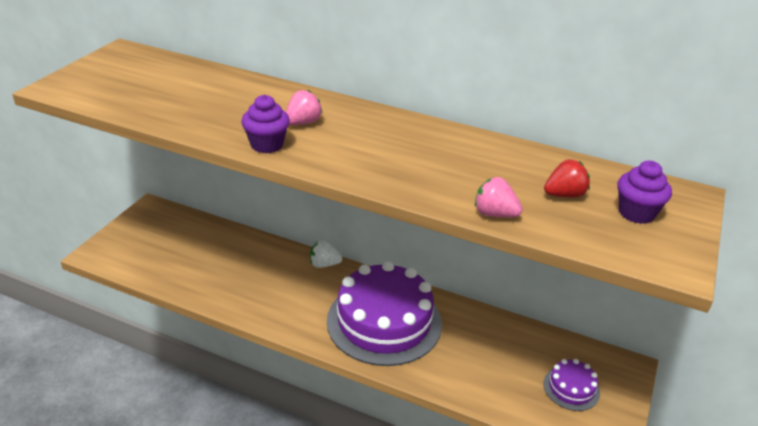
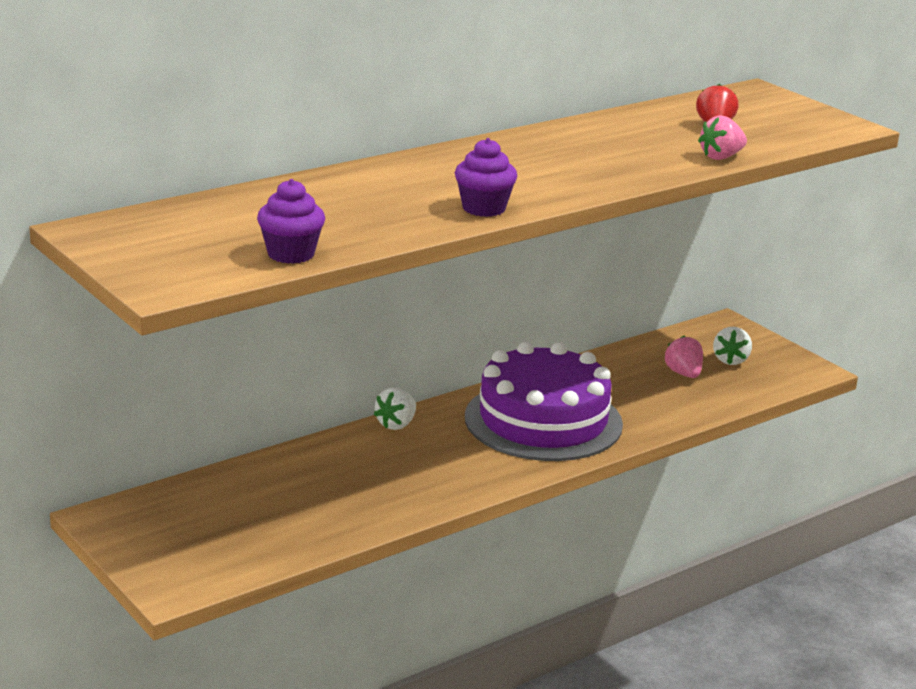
camera: 60 degrees left, 10 degrees down
pink strawberry [286,90,323,125] -> pink strawberry moved to [664,336,703,378]
purple cake [543,359,600,411] -> white strawberry [713,327,752,365]
purple cupcake [617,161,672,224] -> purple cupcake moved to [257,179,325,264]

